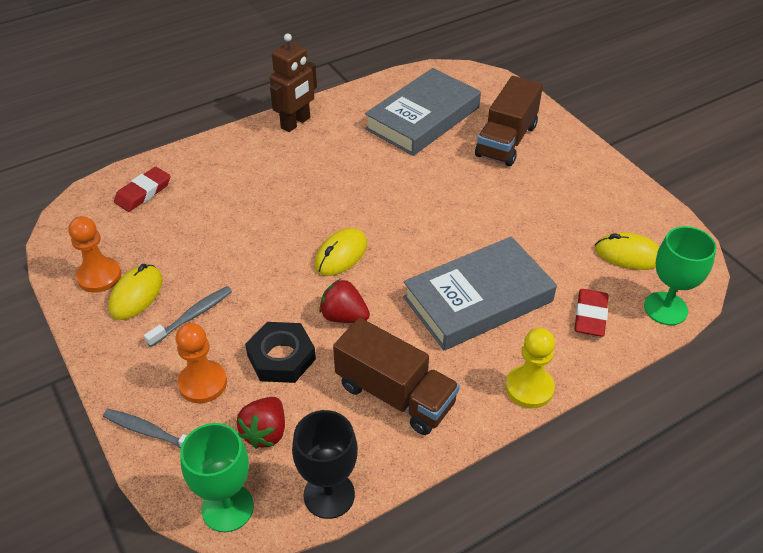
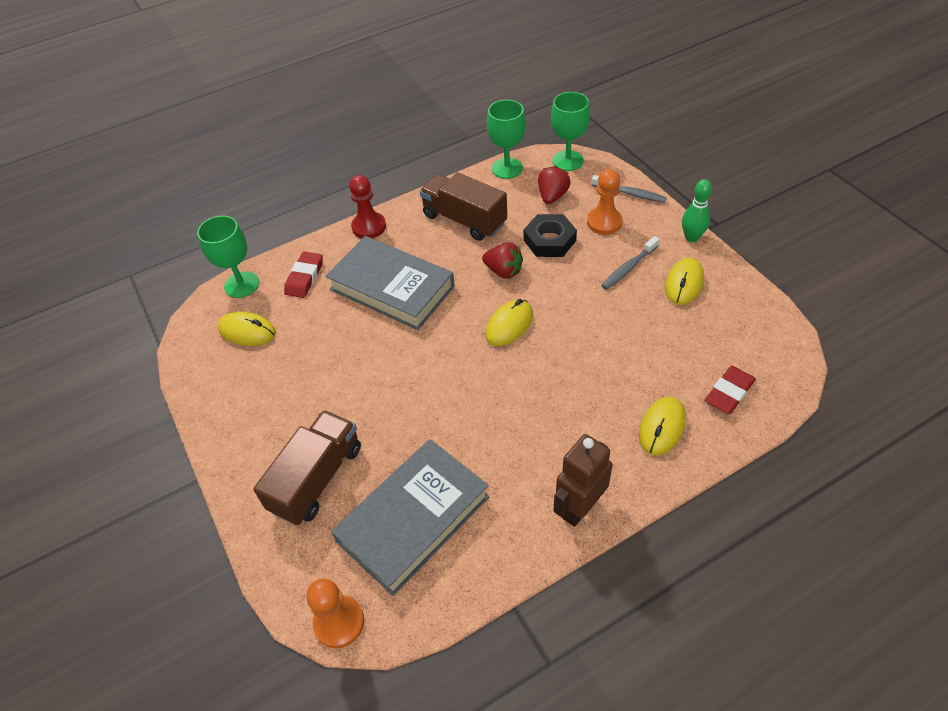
camera: 175 degrees left, 5 degrees up
orange pawn [69,216,121,293] -> orange pawn moved to [306,578,364,648]
black goblet [292,410,358,519] -> green goblet [487,100,526,179]
grey book [403,236,557,350] -> grey book turned 60 degrees clockwise [326,236,455,330]
yellow pawn [505,328,555,408] -> red pawn [349,175,386,238]
none -> yellow mouse [639,397,686,456]
none -> green bowling pin [682,179,712,242]

